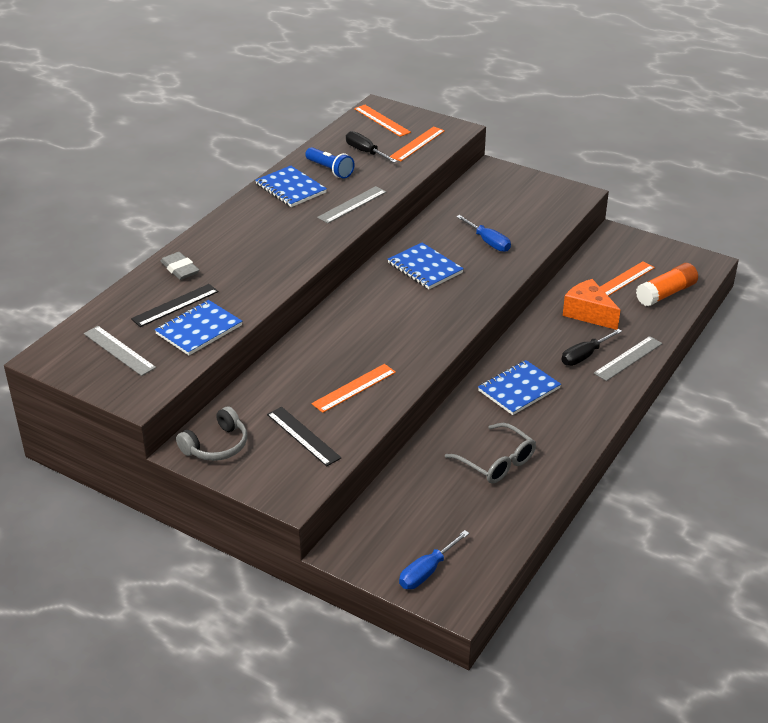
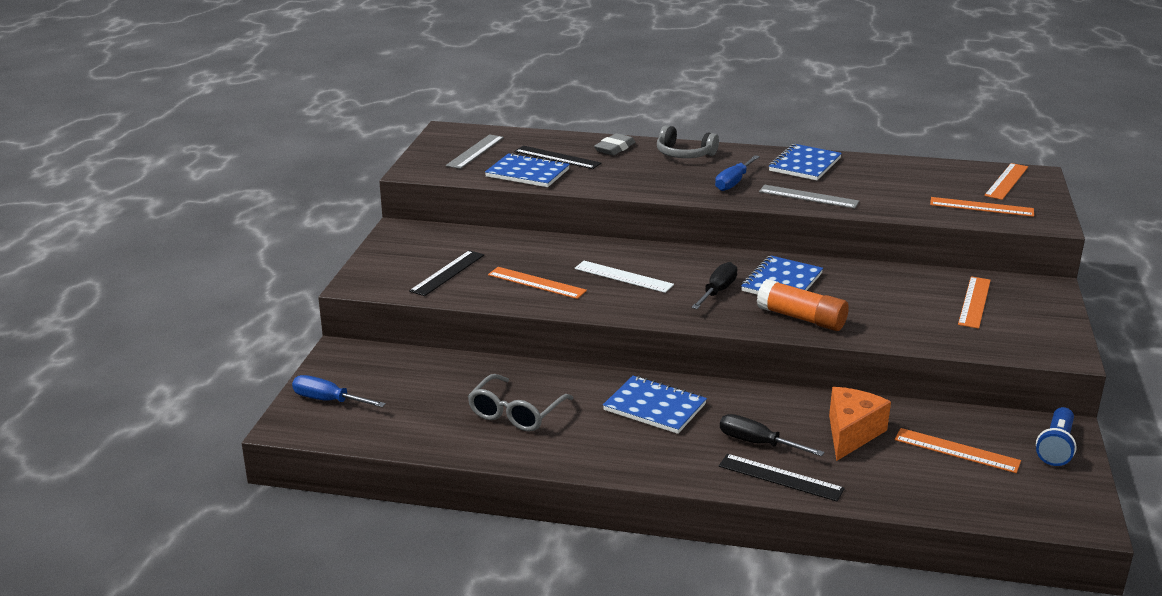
camera: 70 degrees right, 10 degrees down
grey headphones [176,406,247,461] -> grey headphones moved to [657,125,719,158]
blue flashlight [305,147,354,179] -> blue flashlight moved to [1036,407,1077,466]
black screwdriver [346,131,397,163] -> black screwdriver moved to [691,262,737,309]
blue screwdriver [456,215,511,252] -> blue screwdriver moved to [715,155,760,191]
grey ruler [594,336,662,381] -> black ruler [719,454,845,502]
orange glue stick [636,263,698,307] -> orange glue stick moved to [757,279,849,331]
none -> white ruler [575,261,674,293]
none -> orange ruler [958,276,991,329]

